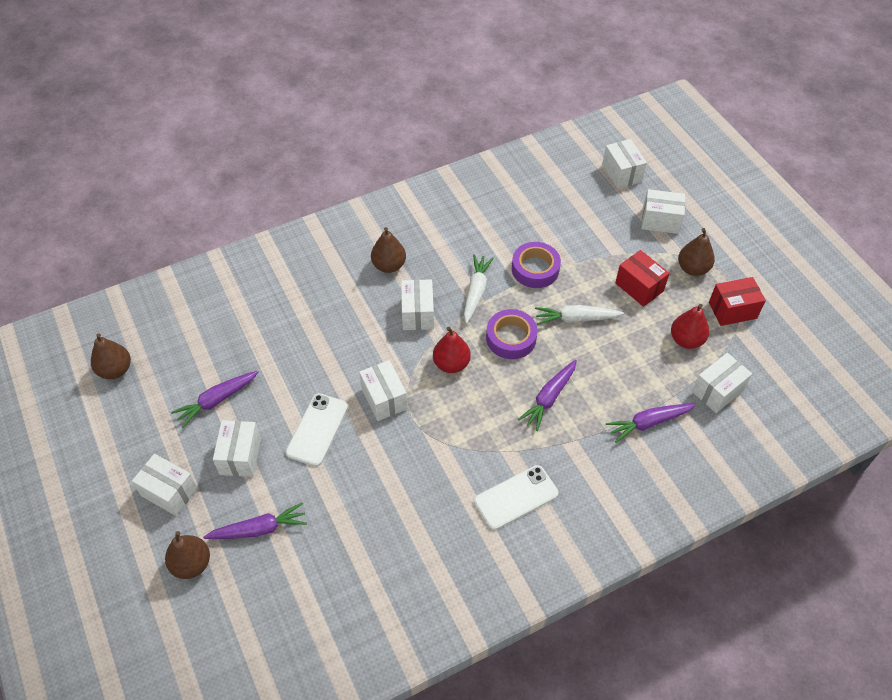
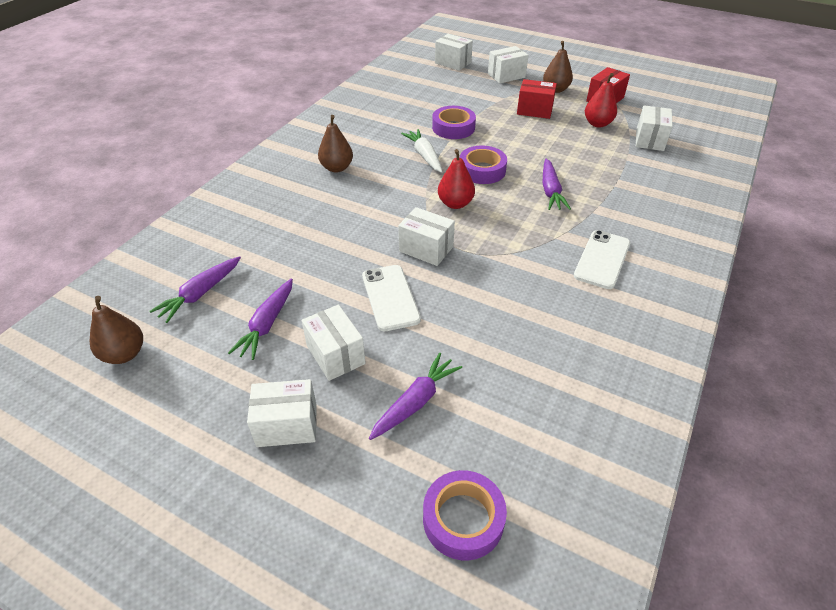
camera: 35 degrees left, 10 degrees down
brown pear [165,531,210,579] -> none
white box [401,279,434,330] -> none
white carrot [535,305,624,325] -> none
purple carrot [606,404,696,443] -> purple carrot moved to [149,256,241,323]
none -> purple tape [423,470,507,560]

